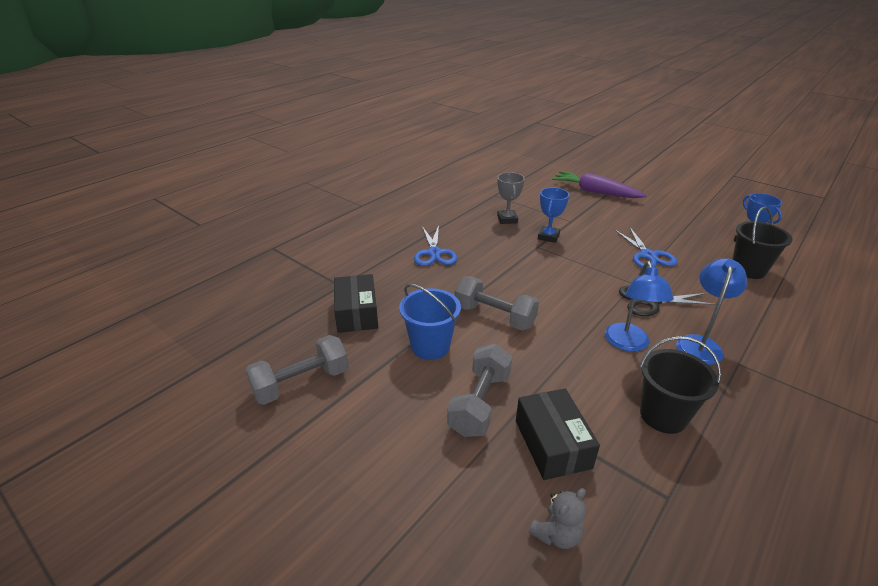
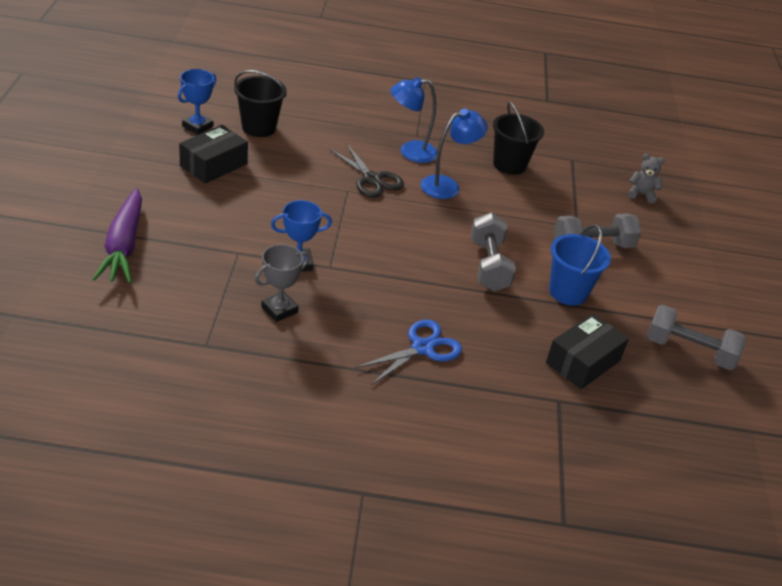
camera: 130 degrees left, 5 degrees up
black box [516,389,600,480] -> black box moved to [179,125,248,184]
blue scissors [614,227,678,268] -> none

